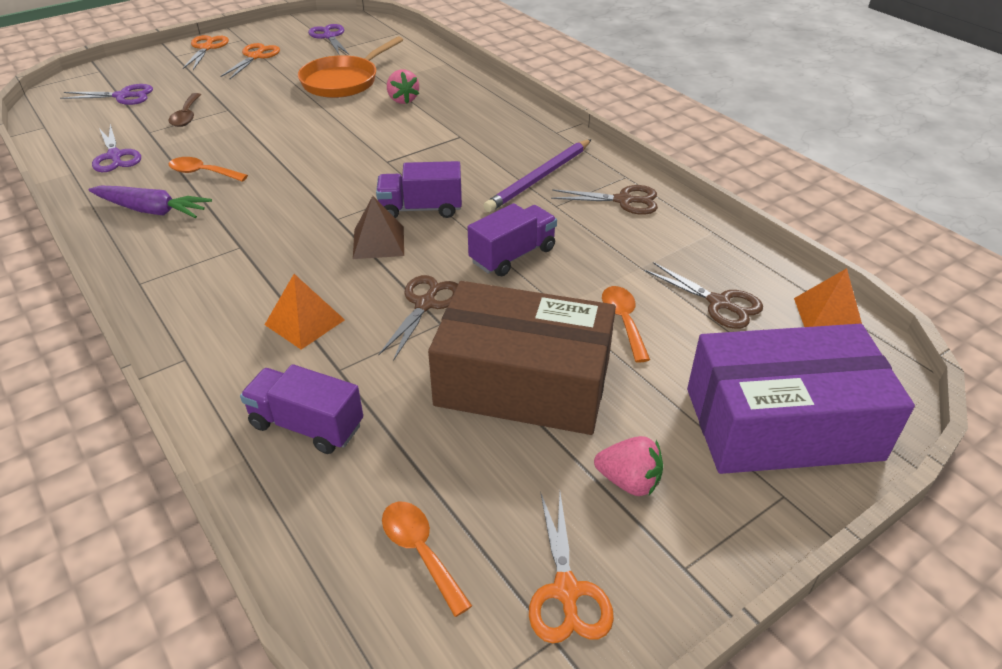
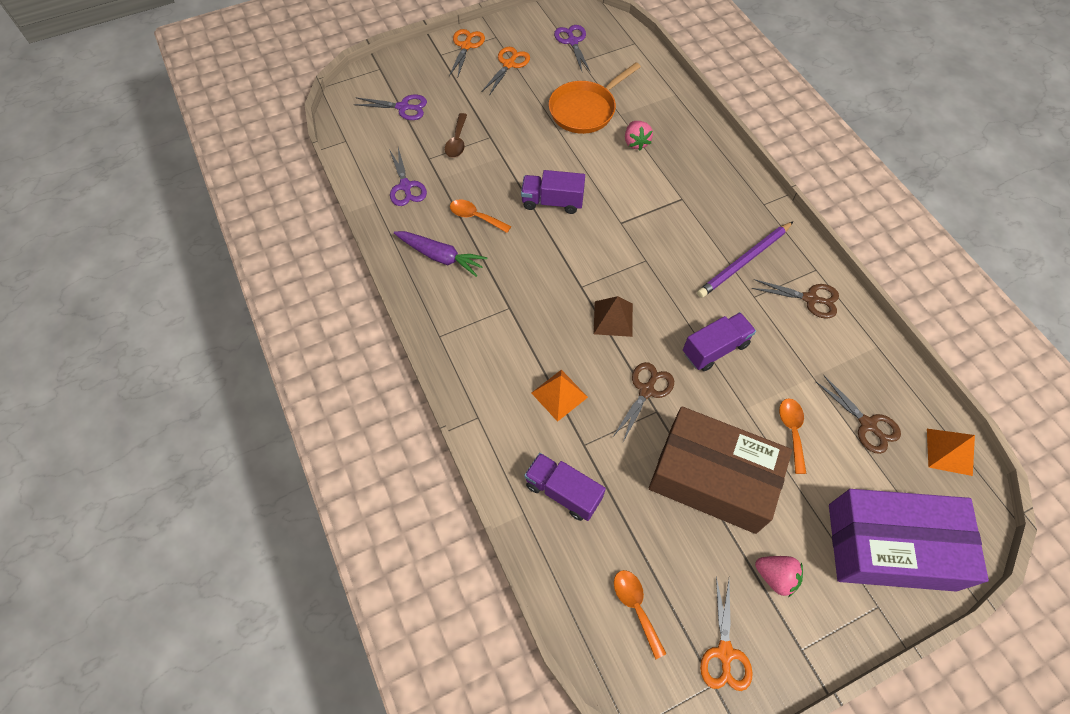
camera: 10 degrees right, 20 degrees up
purple truck [376,161,462,218] -> purple truck moved to [521,170,585,214]

